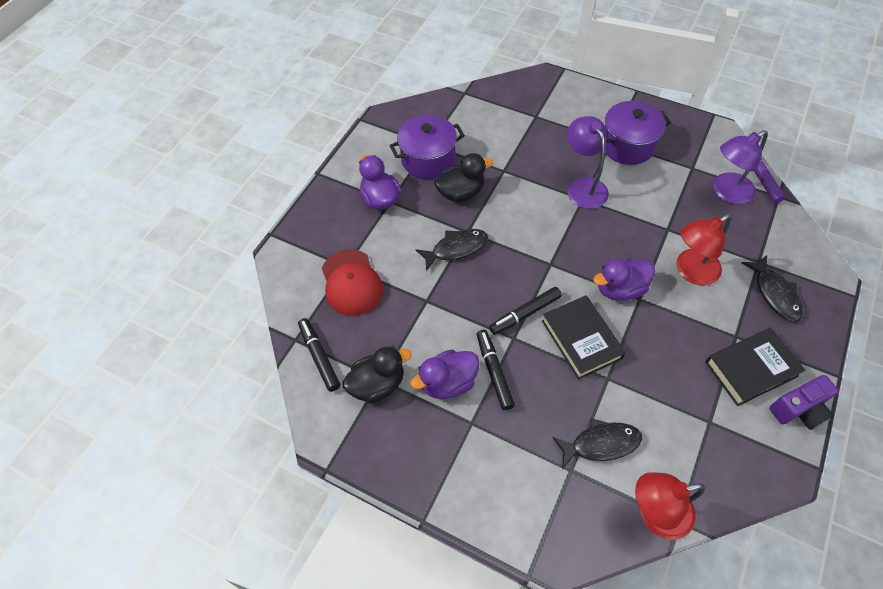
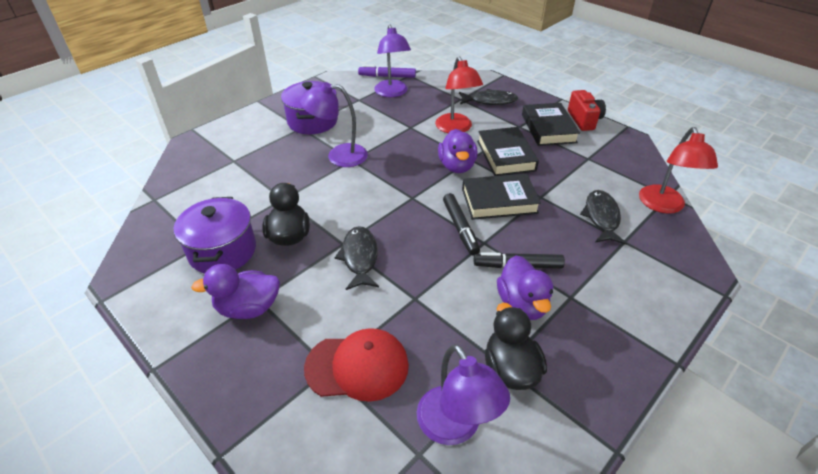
camera: 75 degrees left, 15 degrees down
black marker [298,318,340,392] -> purple lamp [417,344,510,445]
purple camera [769,375,839,430] -> red camera [568,90,606,131]
none -> black book [477,127,539,176]

